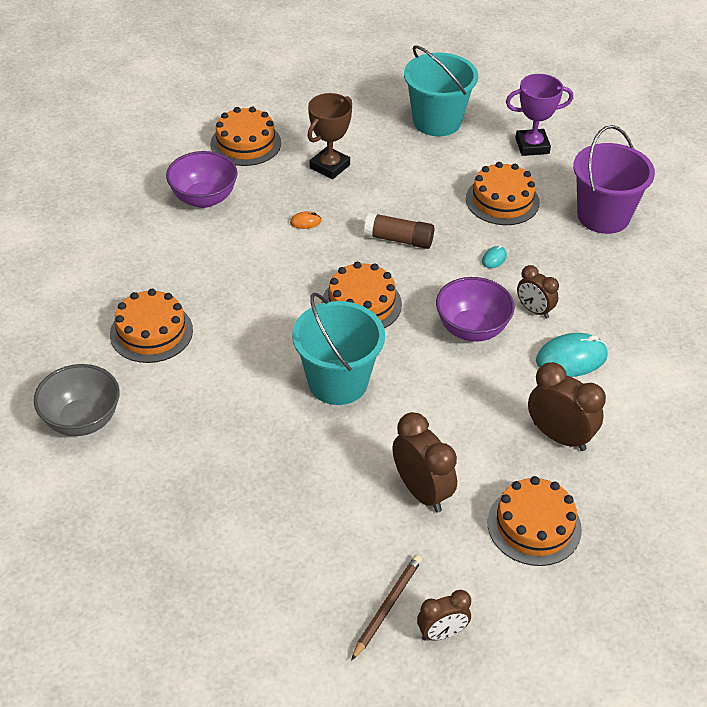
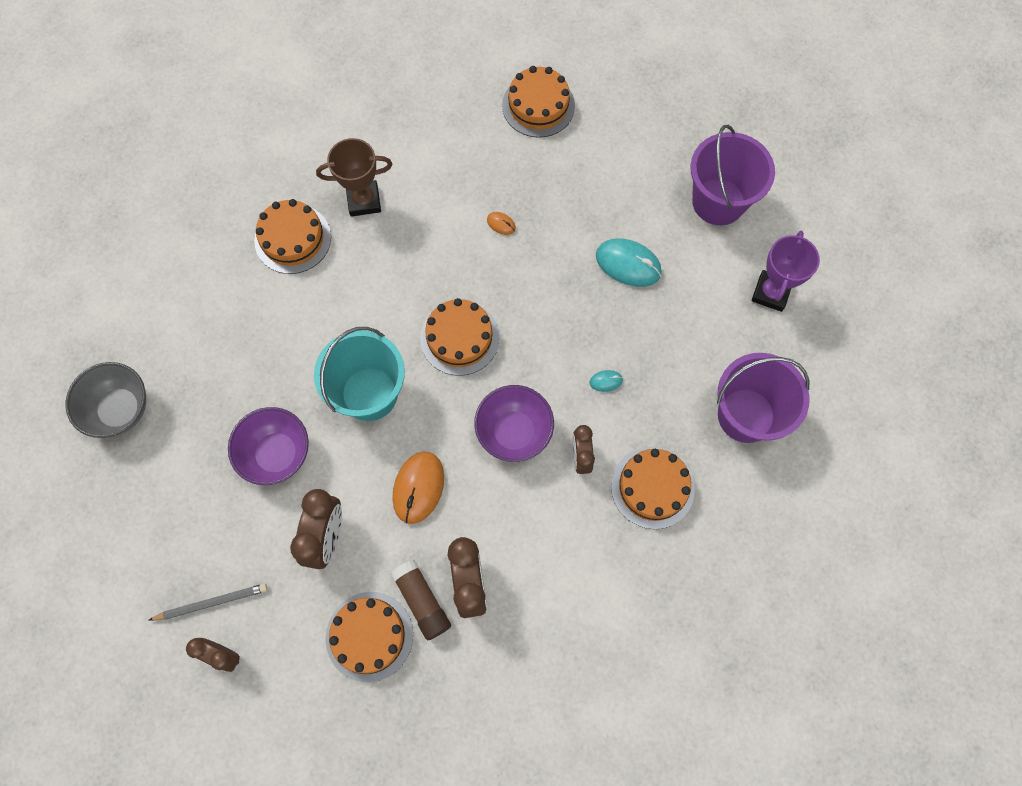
camera: 45 degrees right, 25 degrees up
grey bowl [34,364,120,436] -> grey bowl moved to [66,362,146,438]
purple bowl [166,151,238,208] -> purple bowl moved to [228,407,309,485]
brown trophy [307,93,352,179] -> brown trophy moved to [316,138,392,217]
brown pencil [351,555,422,661] -> grey pencil [149,583,268,621]
brown glue stick [364,212,434,249] -> brown glue stick moved to [390,560,451,640]
turquoise bucket [404,45,478,136] -> purple bucket [690,125,775,225]
orange cake [466,162,540,225] -> orange cake moved to [611,447,695,529]
purple trophy [506,74,573,156] -> purple trophy turned 75 degrees clockwise [752,231,820,312]
turquoise mouse [536,333,608,377] -> turquoise mouse moved to [596,239,662,287]
none -> orange mouse [392,452,444,524]

